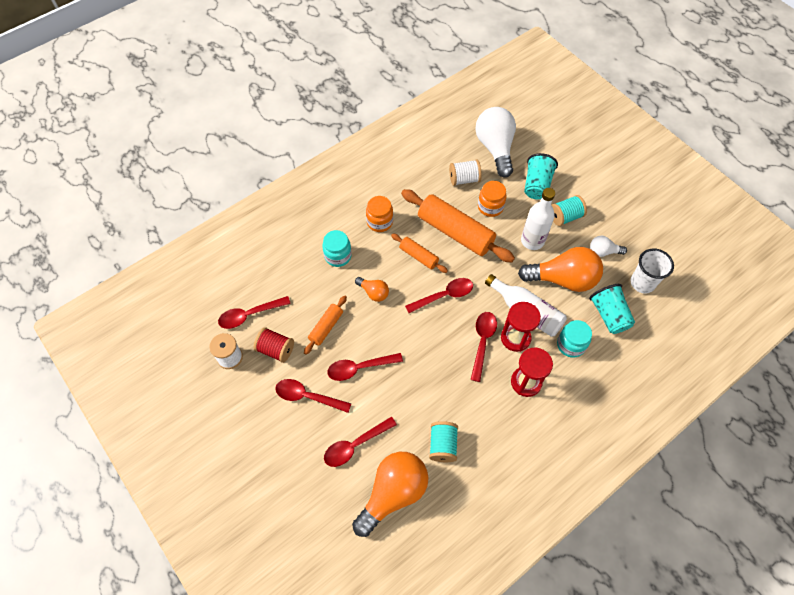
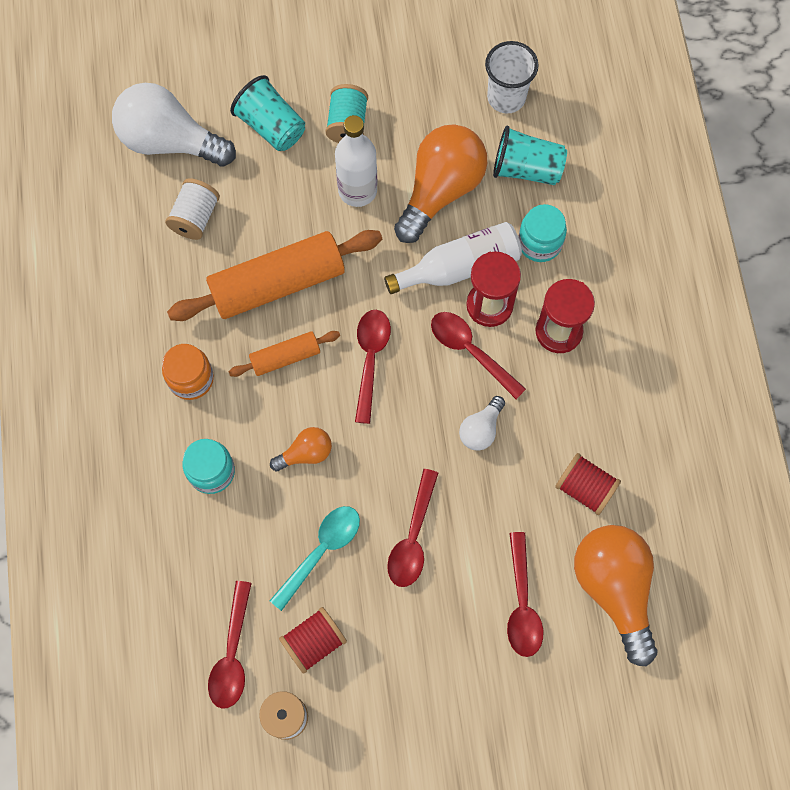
camera: 60 degrees left, 10 degrees up
red spoon [275,379,351,413] -> none
orange rolling pin [304,295,347,355] -> turquoise spoon [270,506,360,611]
turquoise spool [429,421,458,462] -> red spool [555,453,621,515]
orange jar [478,181,507,217] -> none
white light bulb [590,236,627,257] -> white light bulb moved to [459,396,505,451]

